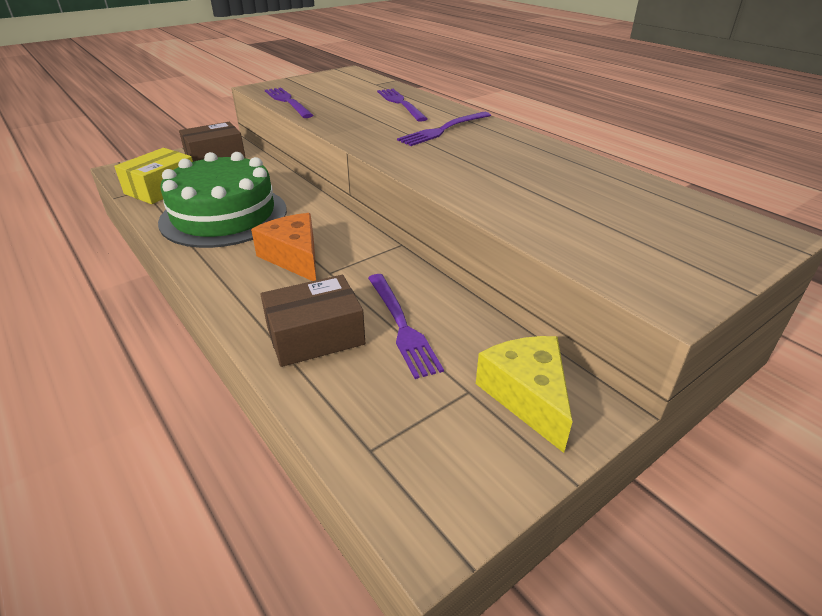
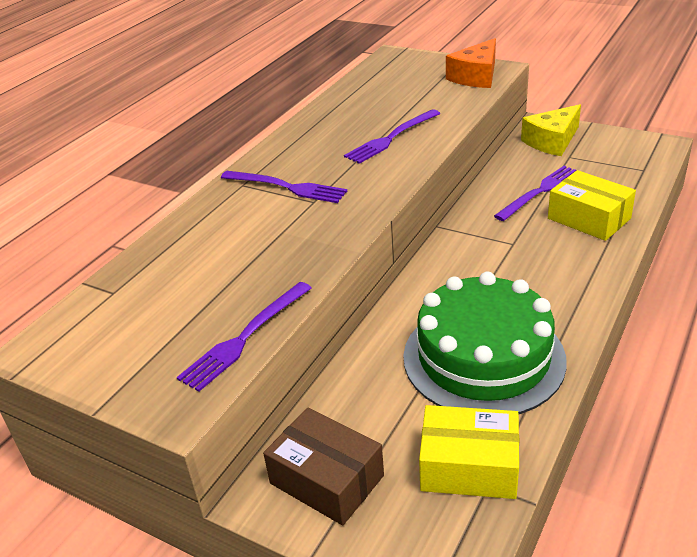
camera: 110 degrees left, 0 degrees up
orange cheese [251,213,316,281] -> orange cheese moved to [446,38,496,88]
brown box [260,275,365,367] -> yellow box [548,170,636,241]
purple fork [377,89,428,122] -> purple fork moved to [344,109,441,164]

